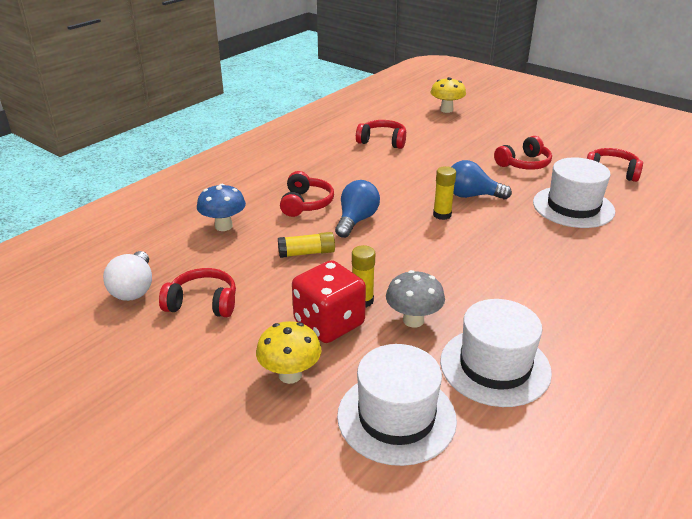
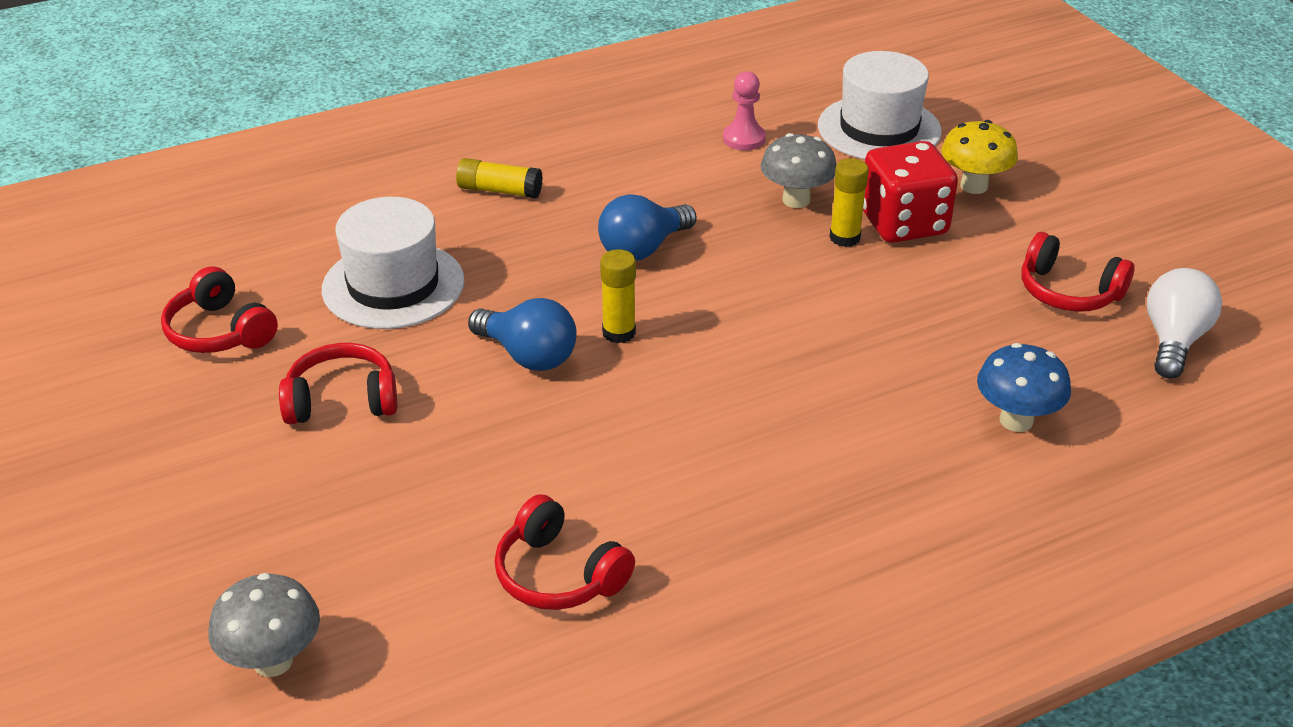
camera: 155 degrees left, 5 degrees up
yellow glue stick [278,232,335,258] -> yellow glue stick moved to [456,158,543,199]
red headphones [280,171,334,217] -> none
blue light bulb [335,180,380,238] -> blue light bulb moved to [598,194,697,261]
yellow mushroom [430,77,466,113] -> grey mushroom [208,573,320,677]
white hat [440,299,552,407] -> pink pawn [723,71,766,150]

